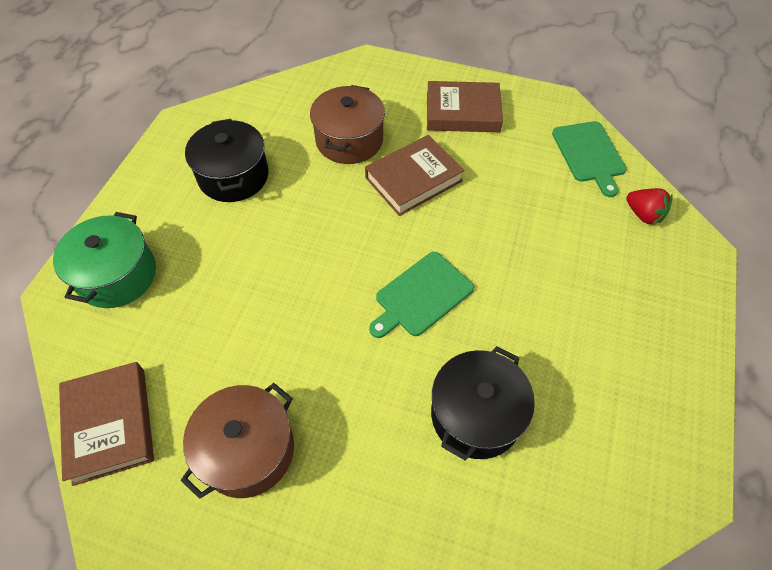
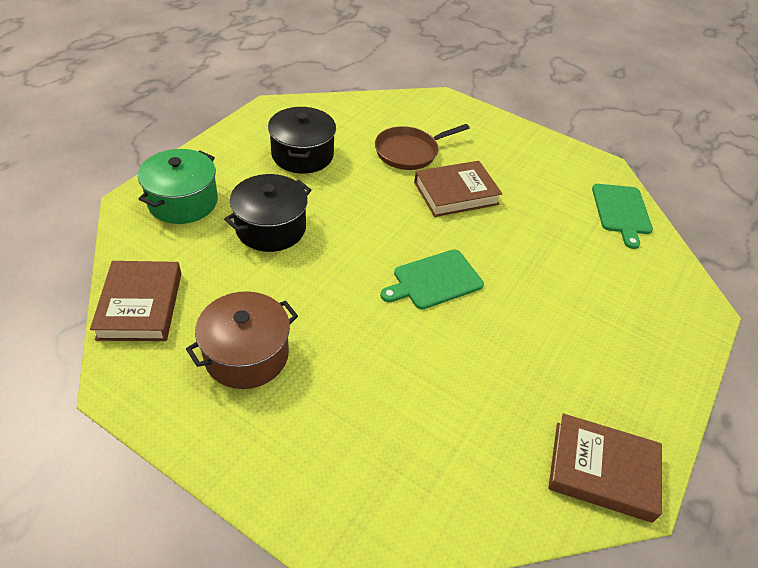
camera: 10 degrees right, 10 degrees down
brown pot [310,85,385,164] -> brown pan [375,124,469,170]
brown book [427,81,503,132] -> brown book moved to [548,413,662,523]
black pot [431,346,535,461] -> black pot moved to [224,174,311,252]
red strawberry [626,188,673,225] -> none

